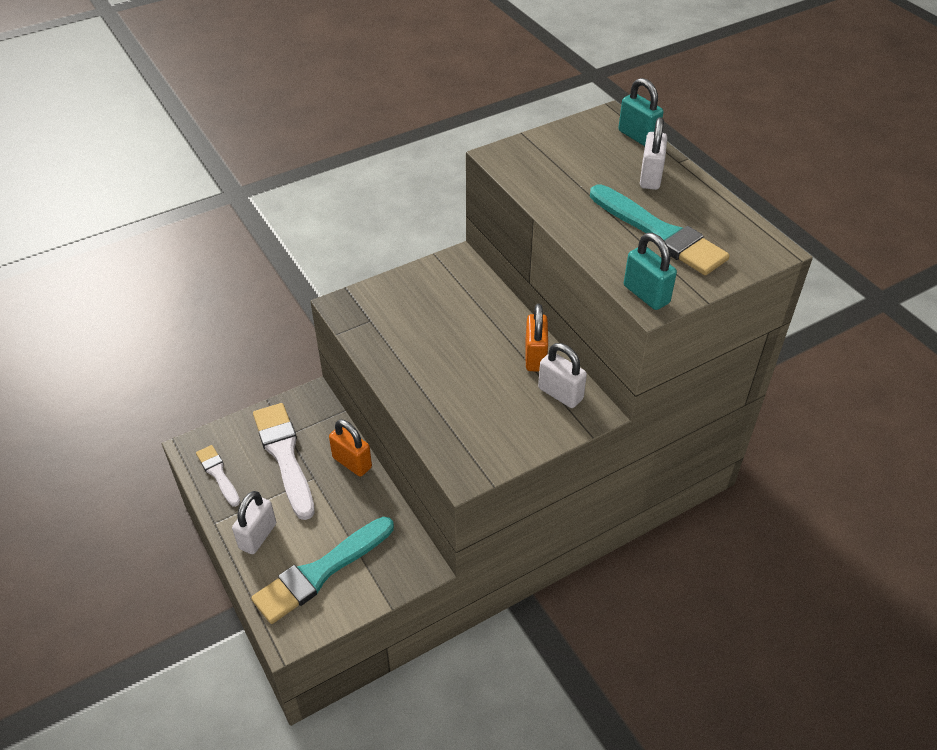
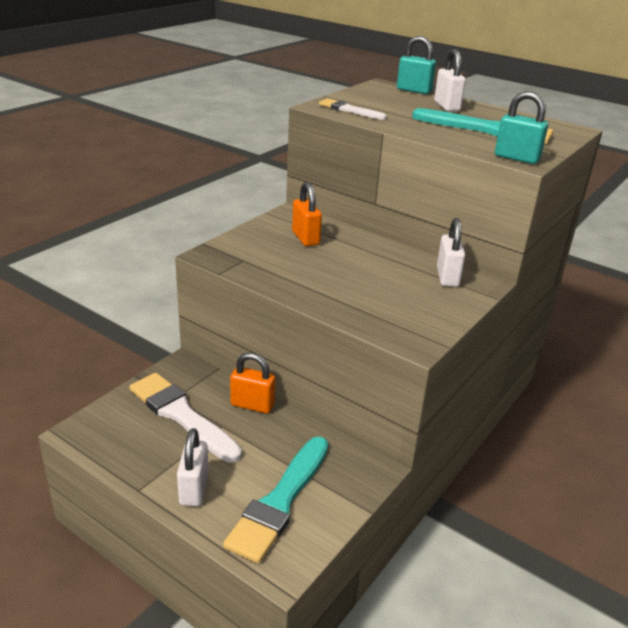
camera: 25 degrees left, 15 degrees down
white brush [196,445,240,507] -> white brush moved to [319,98,387,120]
orange padlock [525,304,548,371] -> orange padlock moved to [292,182,322,246]
white padlock [538,343,587,408] -> white padlock turned 75 degrees clockwise [437,218,465,287]

